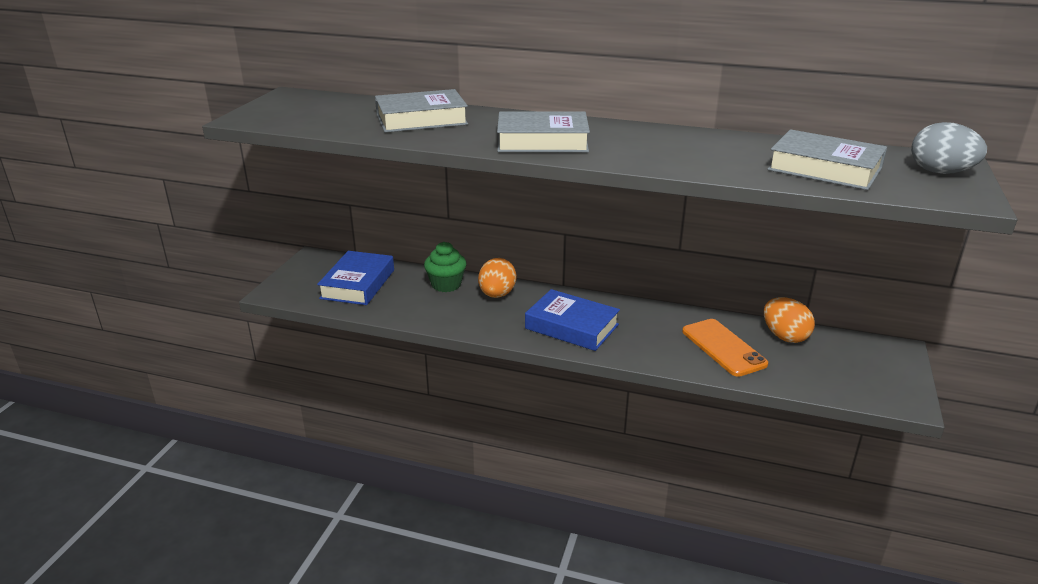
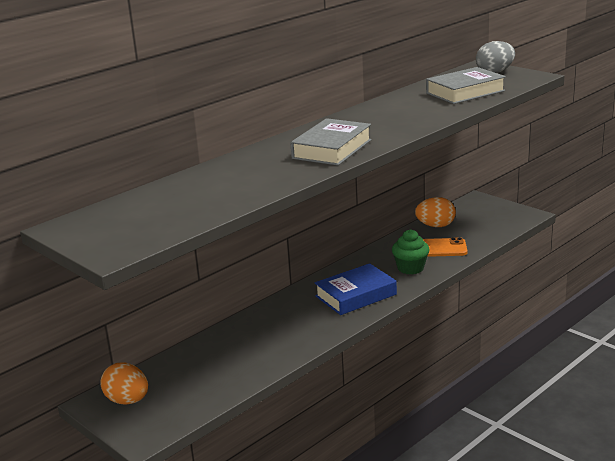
camera: 60 degrees left, 5 degrees down
blue book [317,251,394,305] -> none
grey book [375,89,468,133] -> none
green cupcake [424,242,466,292] -> green cupcake moved to [392,229,430,275]
orange egg [478,258,516,298] -> orange egg moved to [100,362,148,405]

